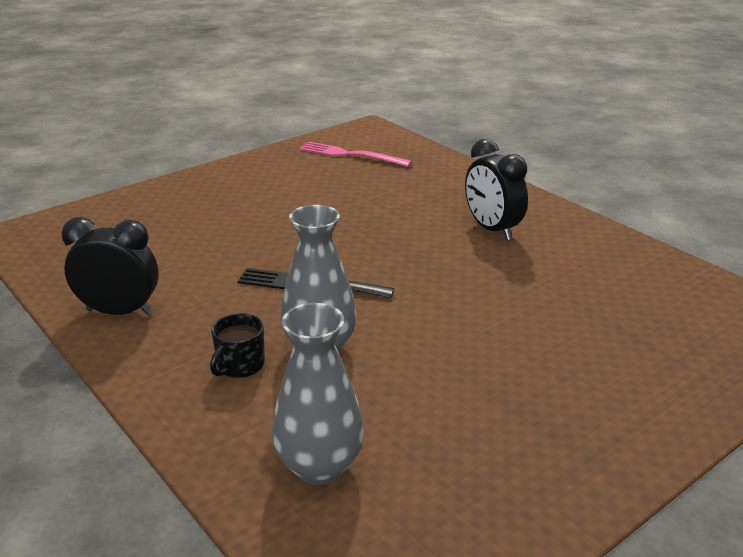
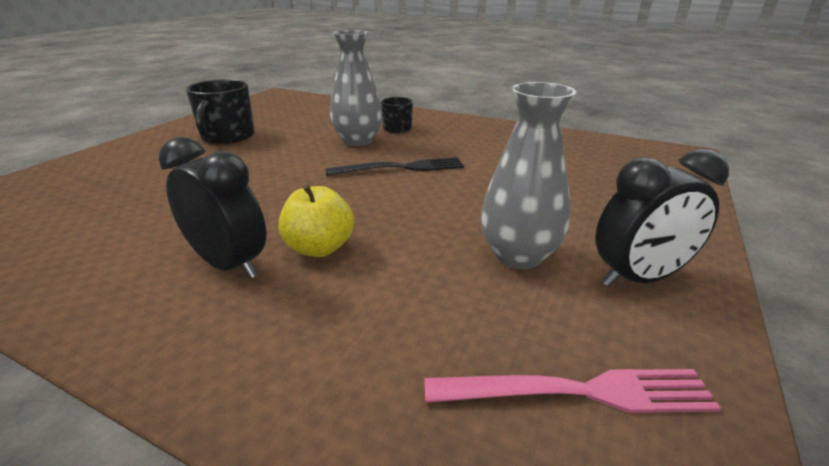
camera: 155 degrees right, 0 degrees up
black clock [62,217,159,315] -> black clock moved to [595,149,729,287]
grey vase [272,303,364,485] -> grey vase moved to [481,82,576,269]
none -> black mug [186,79,255,144]
none -> yellow apple [278,184,354,257]

